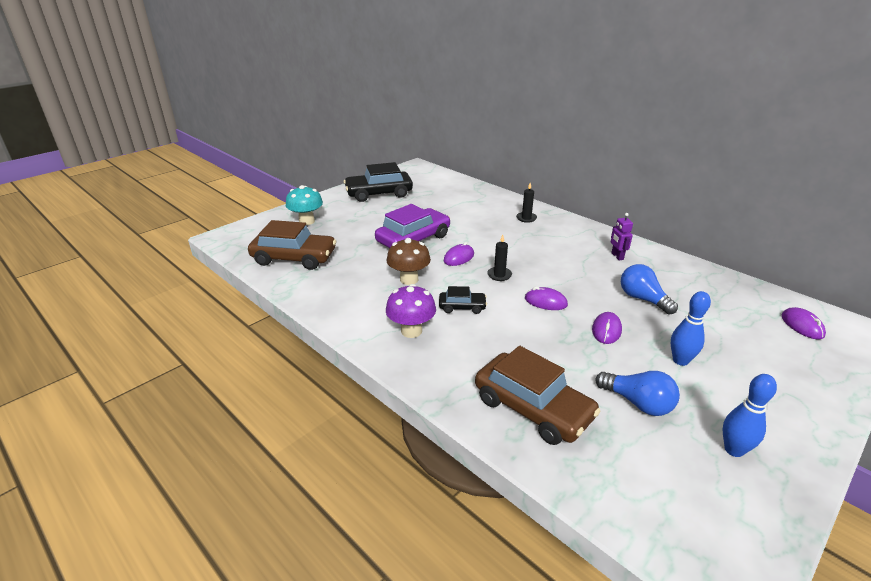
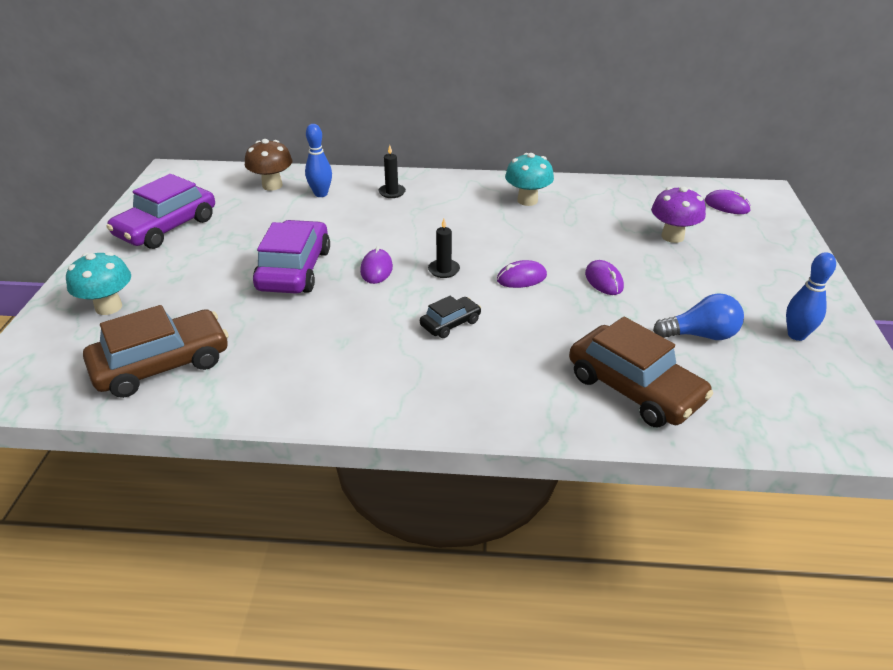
camera: 40 degrees left, 5 degrees up
black car [344,162,413,202] -> purple car [106,174,215,249]
purple mushroom [386,284,436,338] -> purple mushroom moved to [651,186,706,243]
brown mushroom [387,238,431,285] -> brown mushroom moved to [245,139,292,191]
brown car [475,346,600,445] -> brown car turned 45 degrees clockwise [569,317,713,427]
purple robot [611,213,633,260] -> turquoise mushroom [505,153,554,206]
blue light bulb [621,264,678,314] -> none
blue bowling pin [671,291,711,366] -> blue bowling pin moved to [305,124,332,197]

